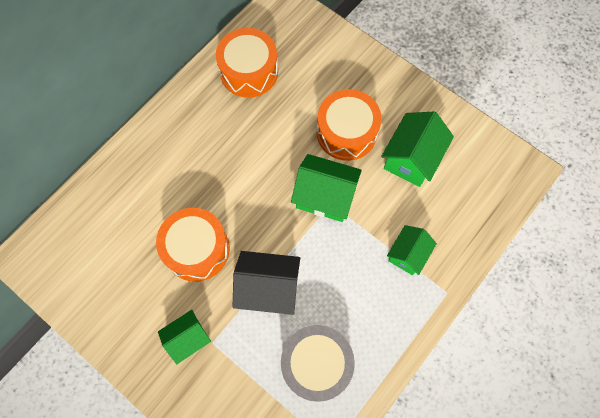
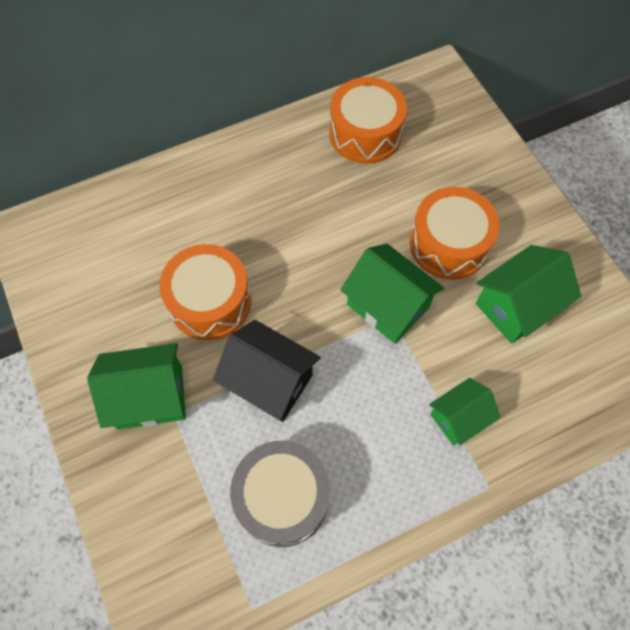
camera: 25 degrees right, 5 degrees down
green house [158,310,211,364] -> green house [87,343,186,430], size x1.54

